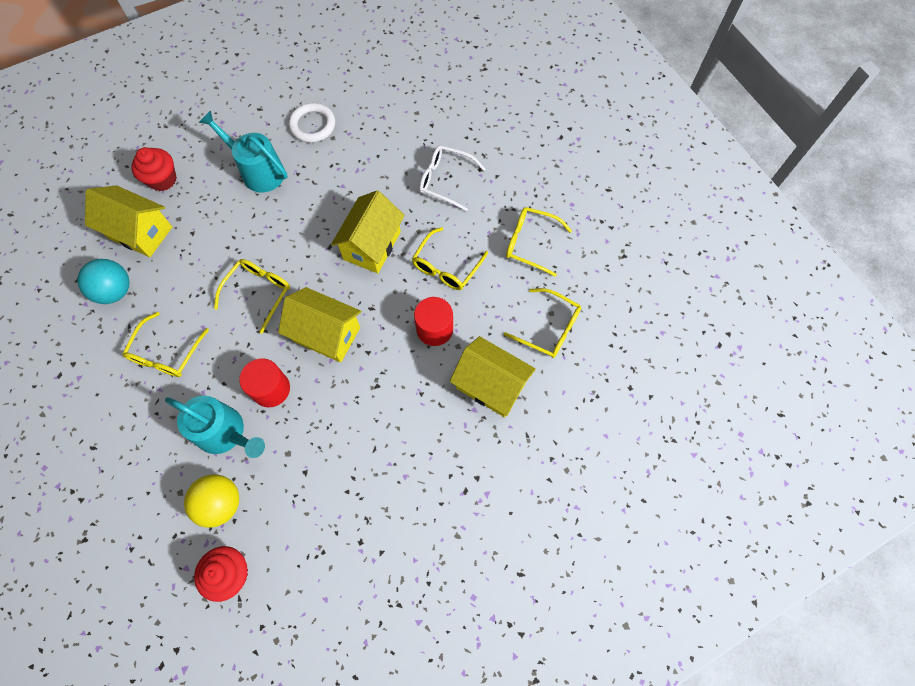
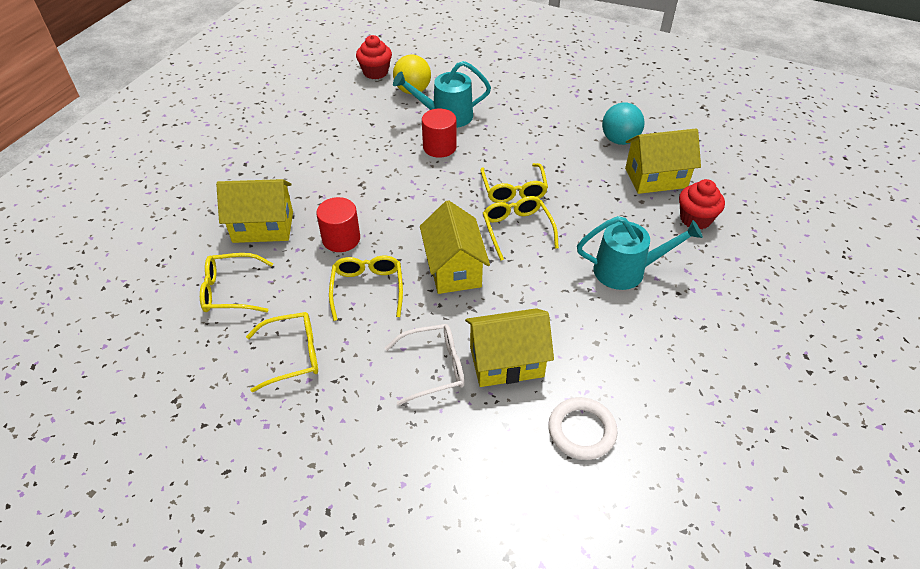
camera: 145 degrees right, 20 degrees down
yellow glasses [122,312,209,377] -> yellow glasses moved to [483,196,559,261]
yellow house [278,287,361,362] -> yellow house moved to [465,308,554,387]
white ring [289,103,335,143] -> white ring moved to [548,397,618,460]

